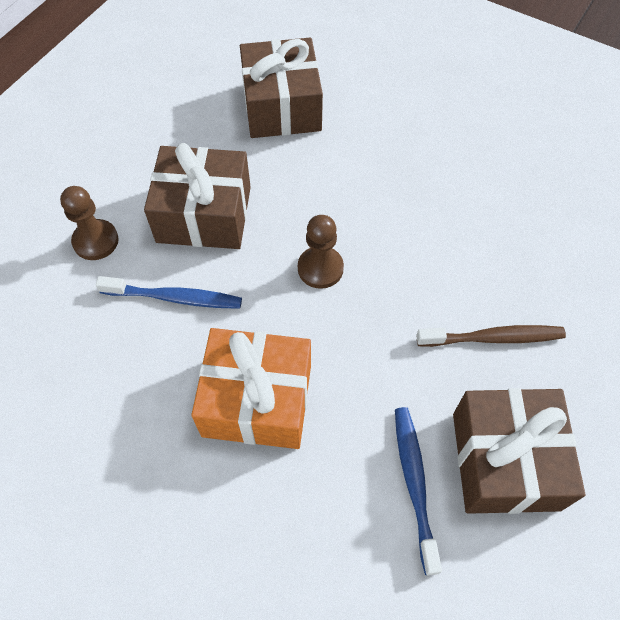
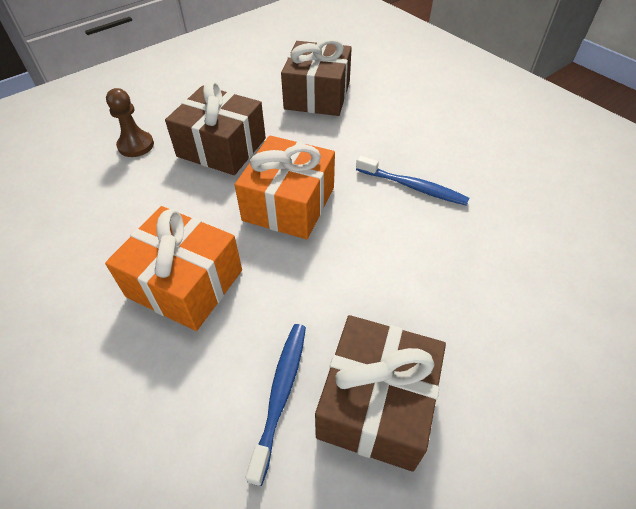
camera: 20 degrees right, 10 degrees down
blue toothbrush [96,276,242,309] -> blue toothbrush moved to [356,155,469,206]
brown pawn [298,215,344,289] -> orange gift [235,136,335,239]
brown toothbrush [416,325,566,347] -> none

